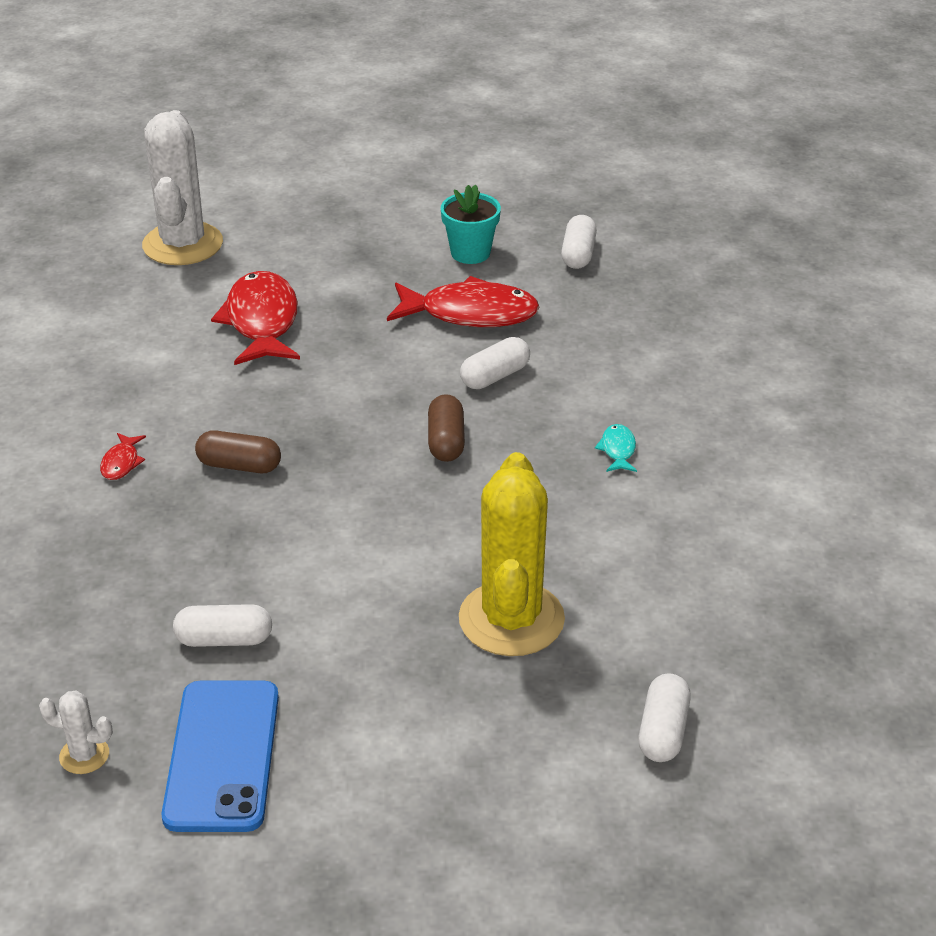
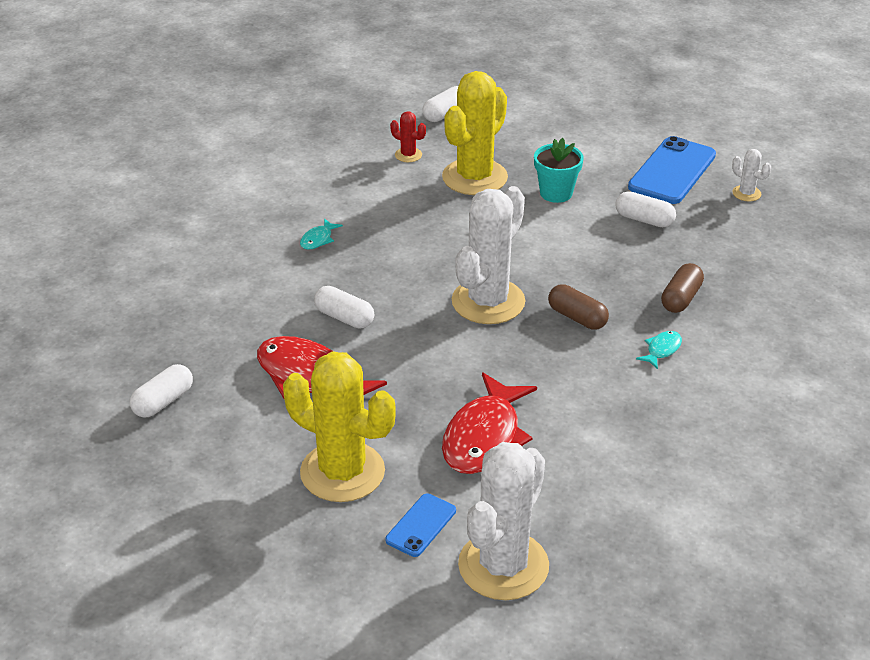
camera: 150 degrees left, 0 degrees up
red fish [100,433,146,480] -> turquoise fish [636,331,682,369]
brown capsule [428,394,465,462] -> brown capsule moved to [661,263,704,313]
turquoise flower pot [441,185,501,264] -> turquoise flower pot moved to [534,138,584,203]
white capsule [460,337,530,389] -> white capsule turned 45 degrees clockwise [314,286,374,329]
none -> yellow cactus [283,351,396,502]
none -> blue phone [385,493,456,557]
none -> red cactus [390,111,426,162]
none -> white cactus [452,186,526,324]

